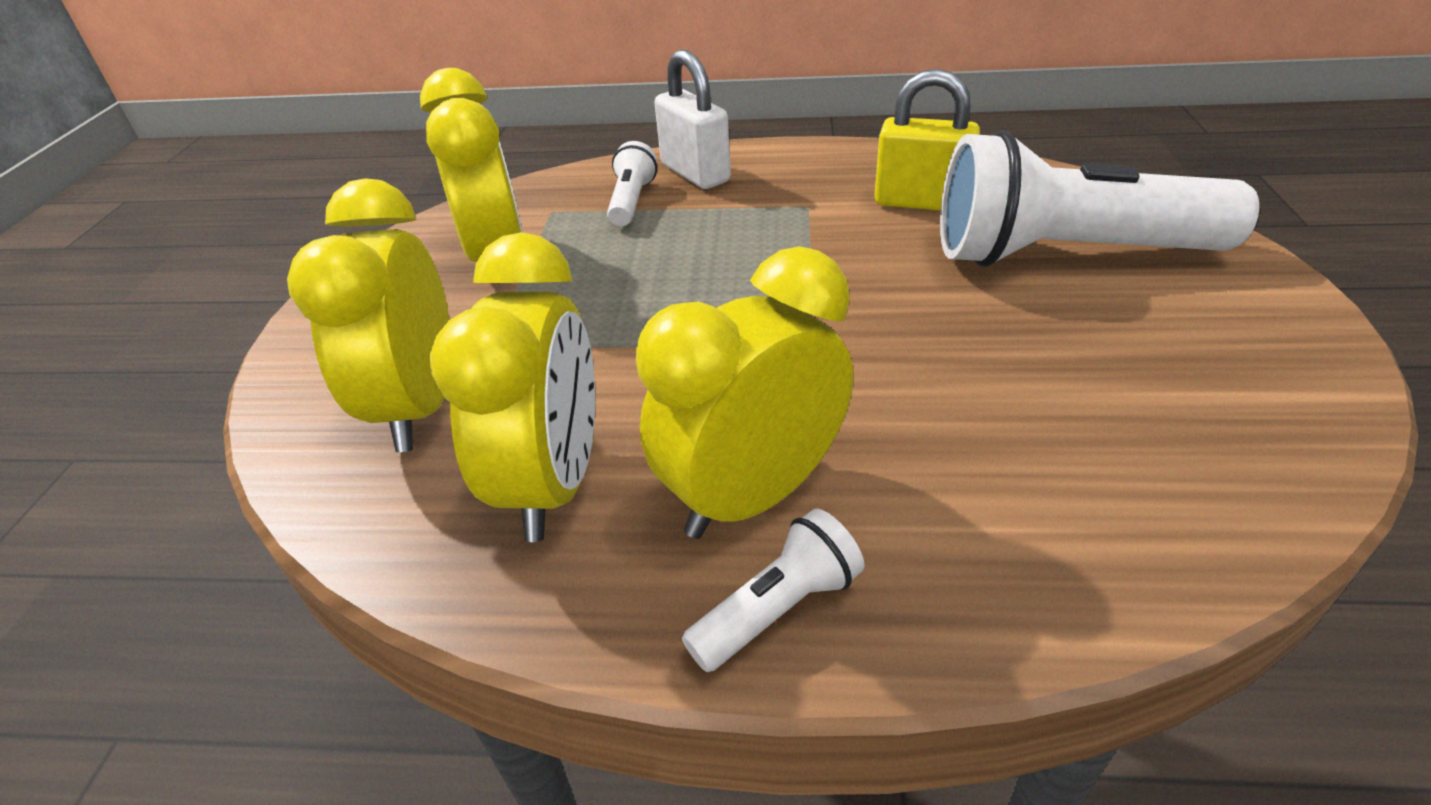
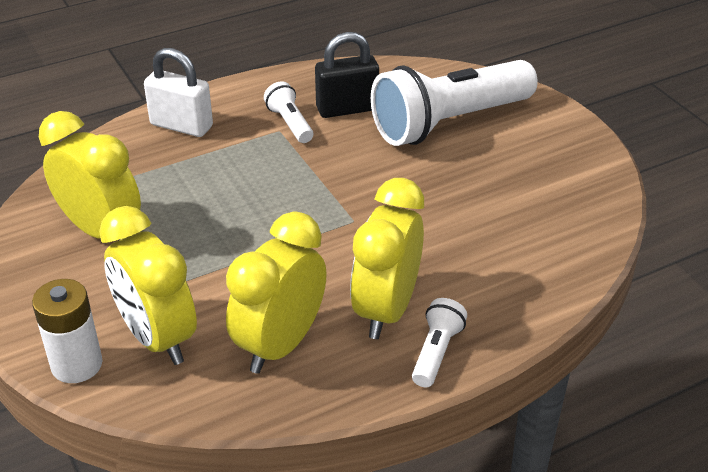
camera: 35 degrees left, 0 degrees up
yellow clock [430,232,595,542] -> yellow clock turned 120 degrees counterclockwise [226,211,327,374]
white flashlight [607,141,657,226] -> white flashlight moved to [264,81,313,143]
yellow padlock [875,69,980,211] -> black padlock [315,32,379,118]
none -> white battery [32,279,103,383]

